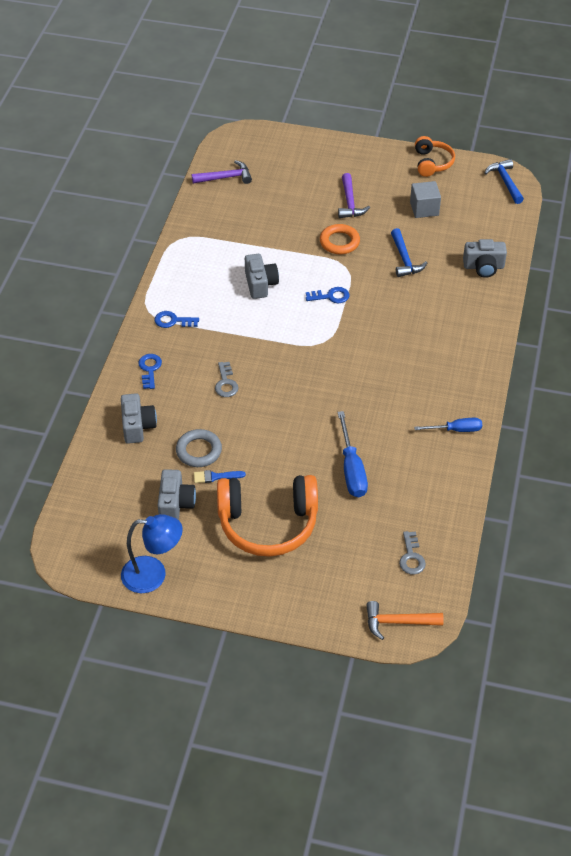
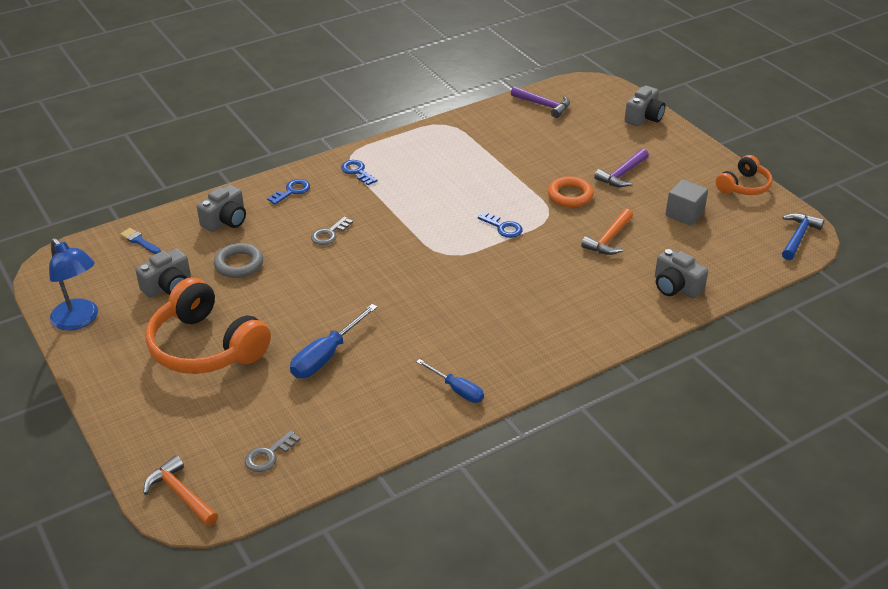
camera: 45 degrees right, 10 degrees down
blue brush [194,470,246,483] -> blue brush moved to [120,228,161,254]
grey camera [245,254,279,299] -> grey camera moved to [625,86,665,126]
blue hammer [391,228,427,277] -> orange hammer [581,208,633,255]

